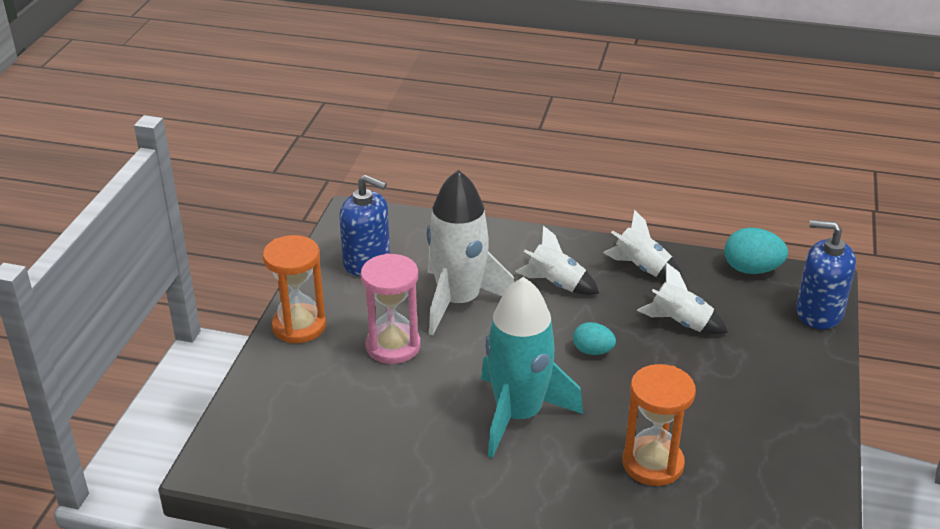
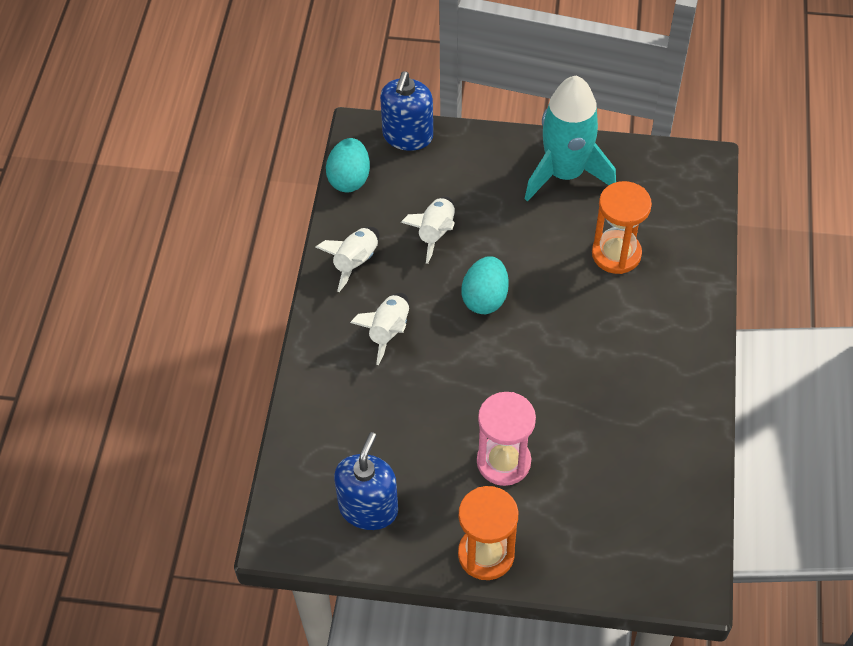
camera: 95 degrees left, 20 degrees up
white rocket [426,170,514,336] -> none
turquoise rocket [481,277,583,458] -> turquoise rocket moved to [525,76,616,202]
turquoise egg [573,322,616,355] -> turquoise egg [461,256,509,314], size x1.55

